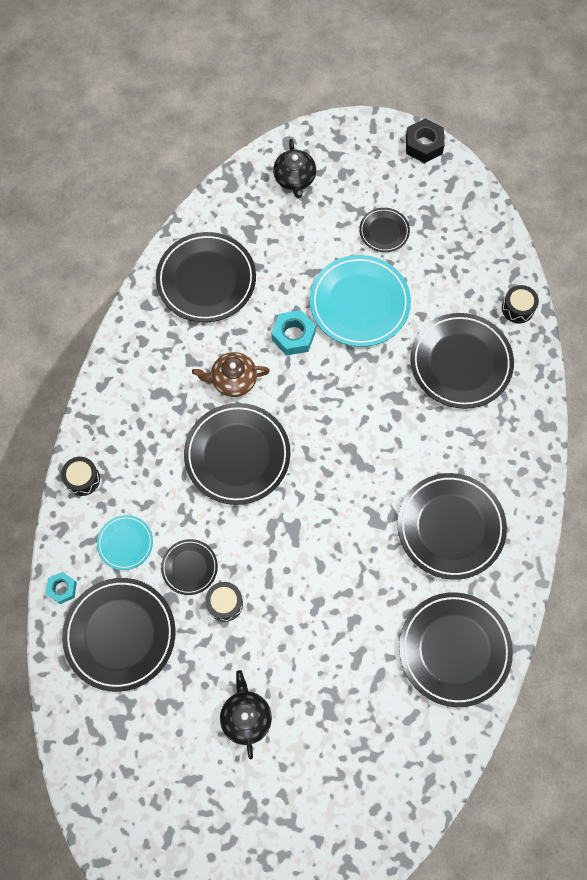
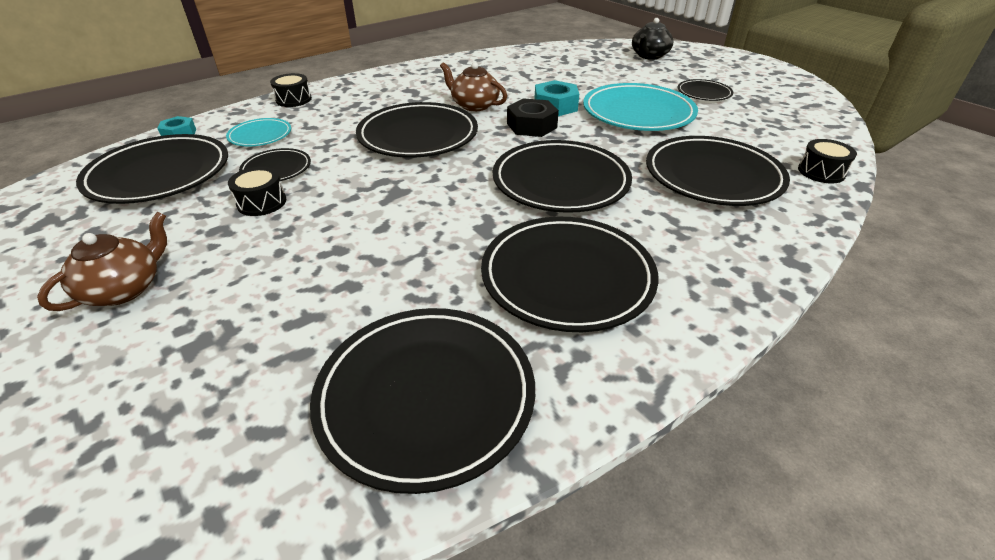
camera: 40 degrees right, 30 degrees down
black plate [156,232,256,322] -> black plate moved to [493,140,632,213]
black teapot [220,670,272,760] -> brown teapot [37,212,167,311]
black nut [406,118,444,163] -> black nut moved to [507,98,559,137]

